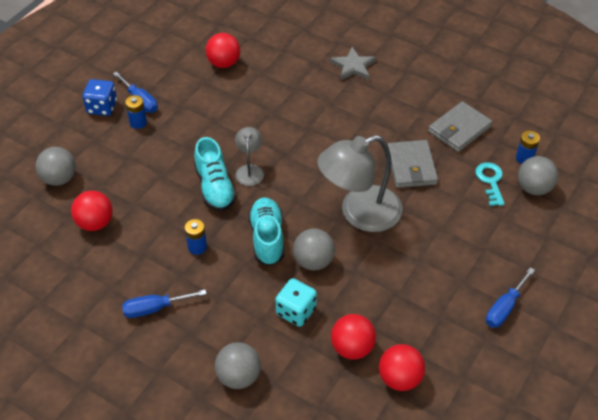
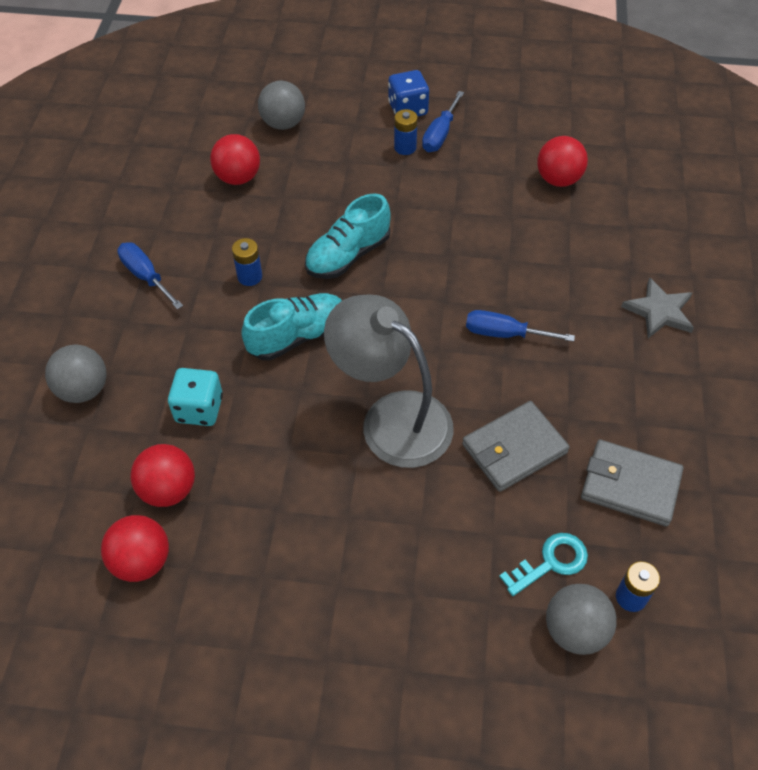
camera: 65 degrees right, 5 degrees up
grey lamp [235,127,264,186] -> none
grey ball [293,228,335,271] -> none
blue screwdriver [486,267,535,328] -> blue screwdriver moved to [466,310,575,342]

